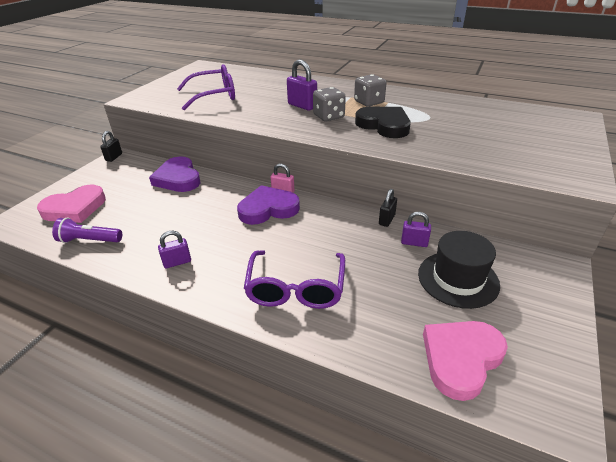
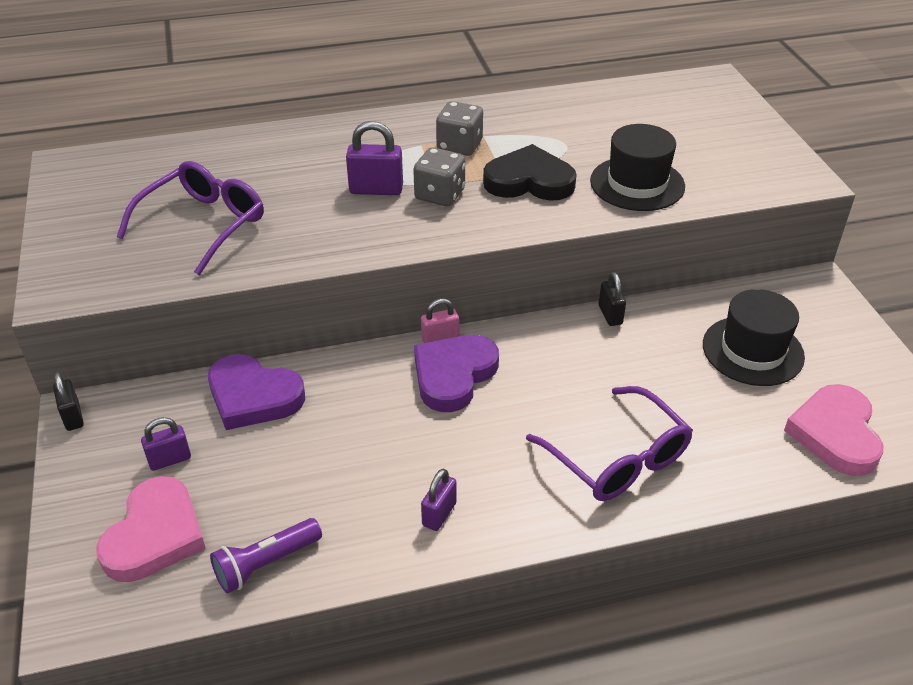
camera: 40 degrees left, 5 degrees up
purple padlock [401,212,431,247] -> purple padlock moved to [141,417,191,471]
none -> black hat [590,124,685,211]

